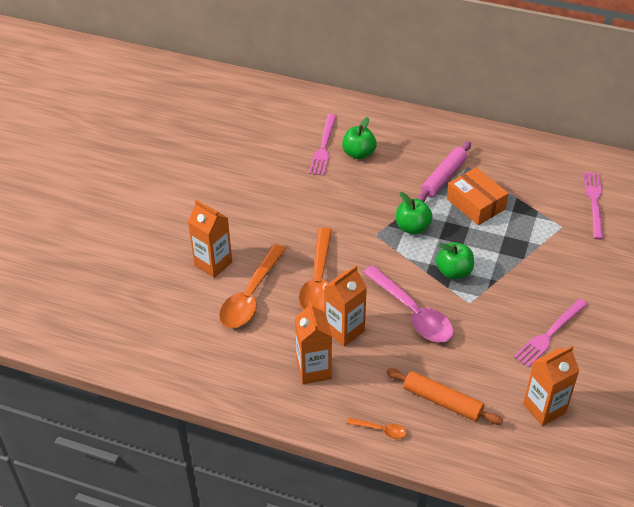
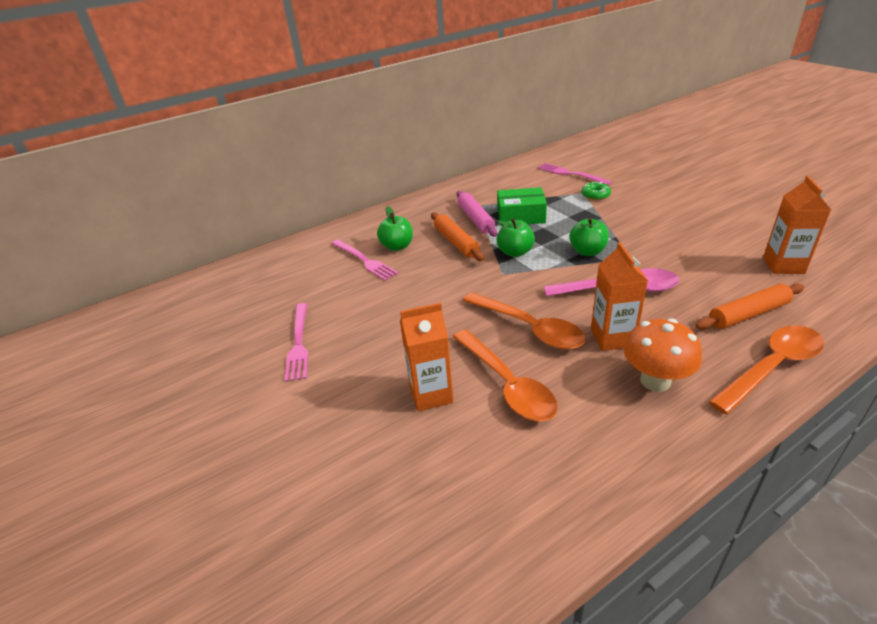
camera: 50 degrees left, 10 degrees down
orange carton [295,302,332,384] -> orange mushroom [624,318,702,392]
orange spoon [347,418,407,439] -> orange spoon [708,325,824,414], size x2.22
orange box [447,167,509,225] -> green box [497,187,547,226]
pink fork [514,299,588,367] -> pink fork moved to [285,303,308,382]
none -> orange rolling pin [431,212,484,261]
none -> green donut [581,181,611,200]

